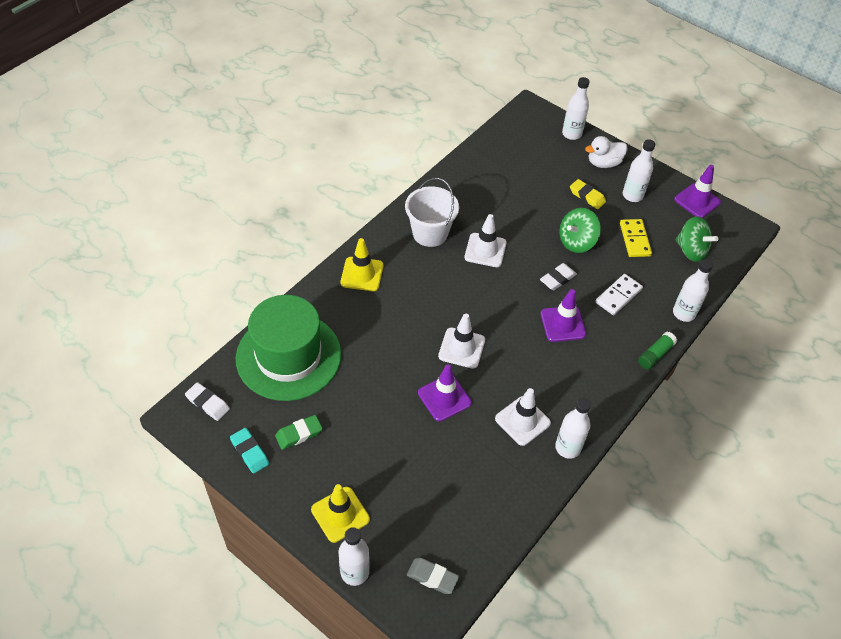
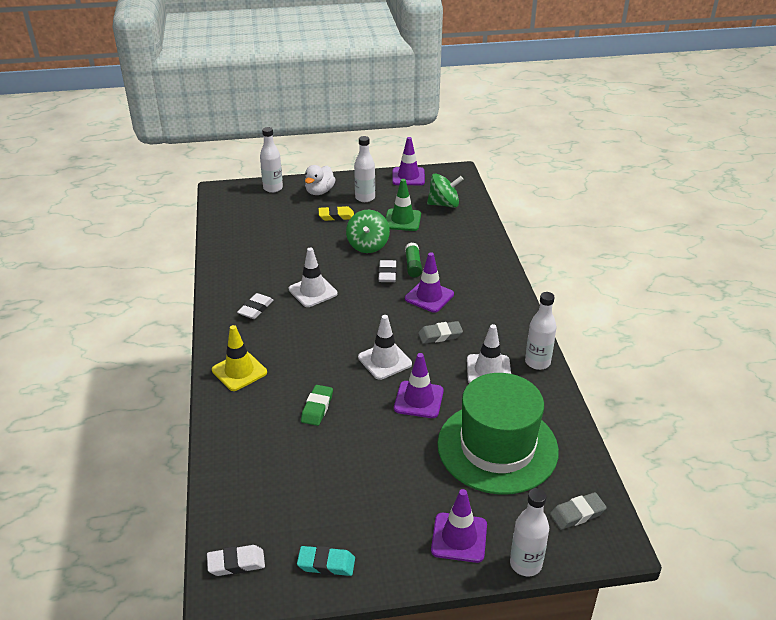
camera: 45 degrees left, 15 degrees down
green hat [236,295,341,401] -> green hat moved to [437,373,559,495]
green eraser [275,415,323,450] -> green eraser moved to [301,385,333,426]
yellow traffic cone [311,484,370,543] -> purple traffic cone [431,489,487,563]
white bucket [405,178,459,247] -> white eraser [237,293,273,319]
white domino [595,274,643,315] -> none
yellow domino [620,219,652,257] -> green traffic cone [386,179,421,231]
green glue stick [638,332,677,369] -> green glue stick moved to [405,243,422,277]
white bottle [673,259,713,322] -> none
none -> grey eraser [418,321,463,344]

